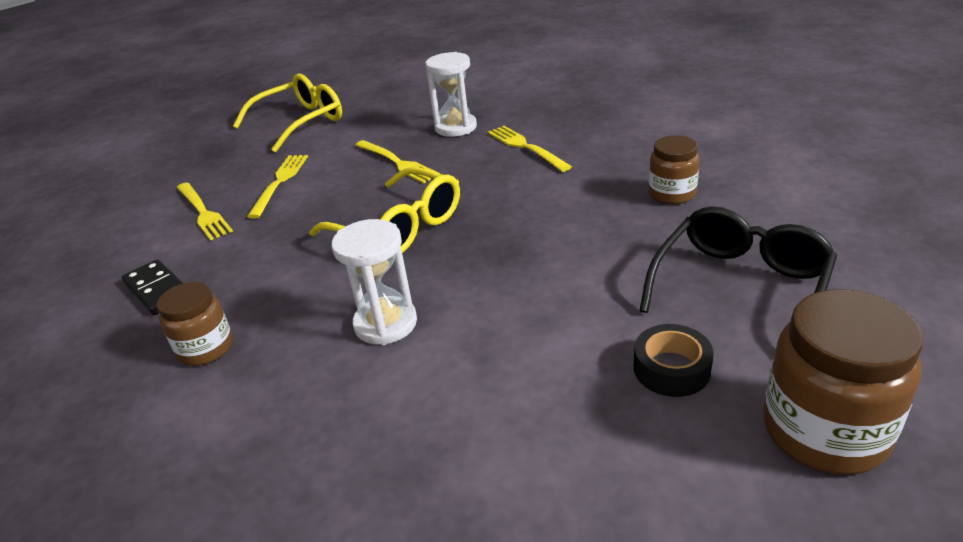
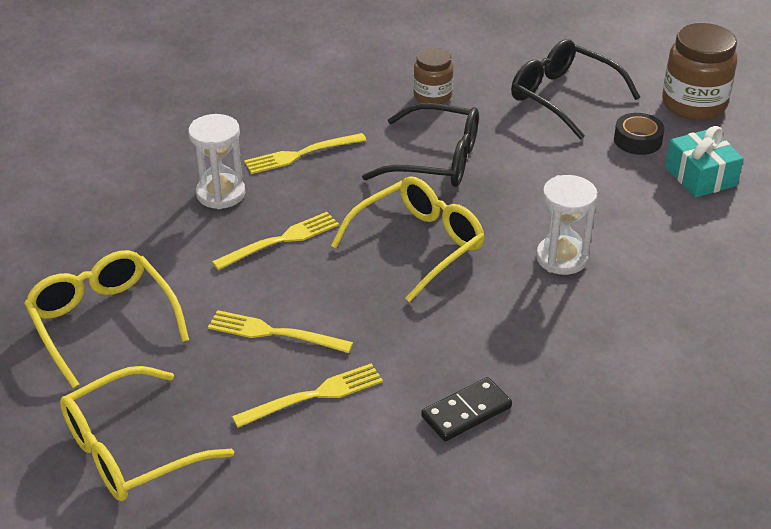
camera: 85 degrees left, 5 degrees up
brown jar [157,282,233,366] -> none
none -> yellow glasses [60,366,234,501]
none -> black glasses [362,103,479,187]
none -> turquoise gift [665,126,744,198]

